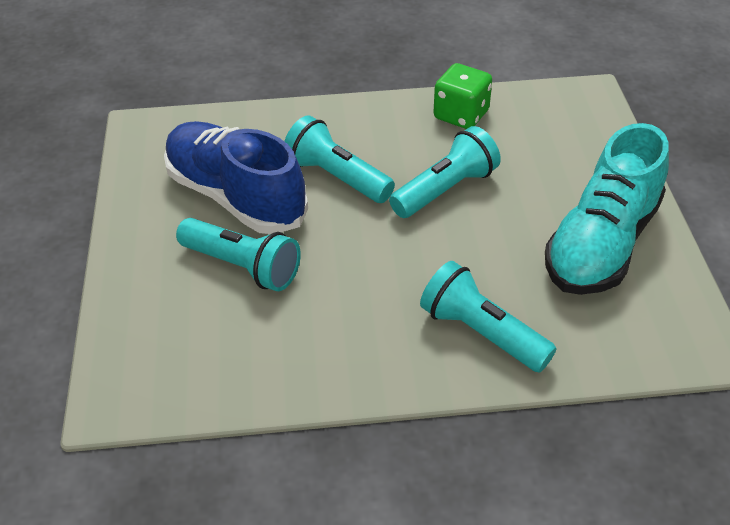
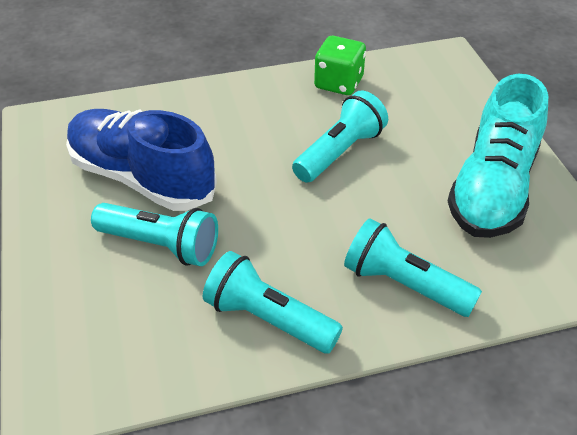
camera: 10 degrees left, 0 degrees up
turquoise flashlight [284,115,395,203] -> turquoise flashlight moved to [203,251,343,354]

